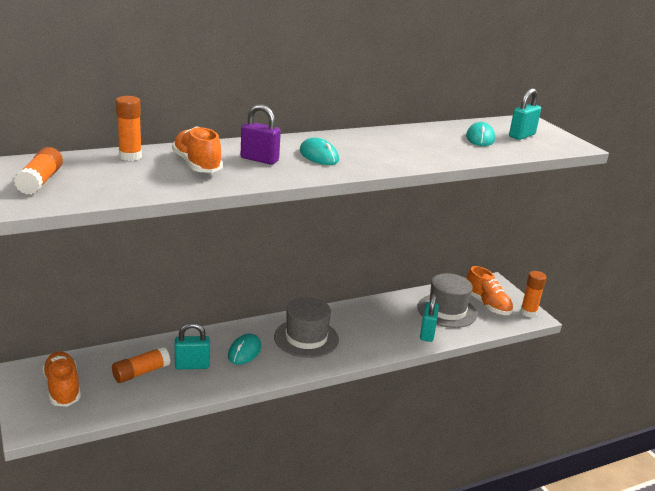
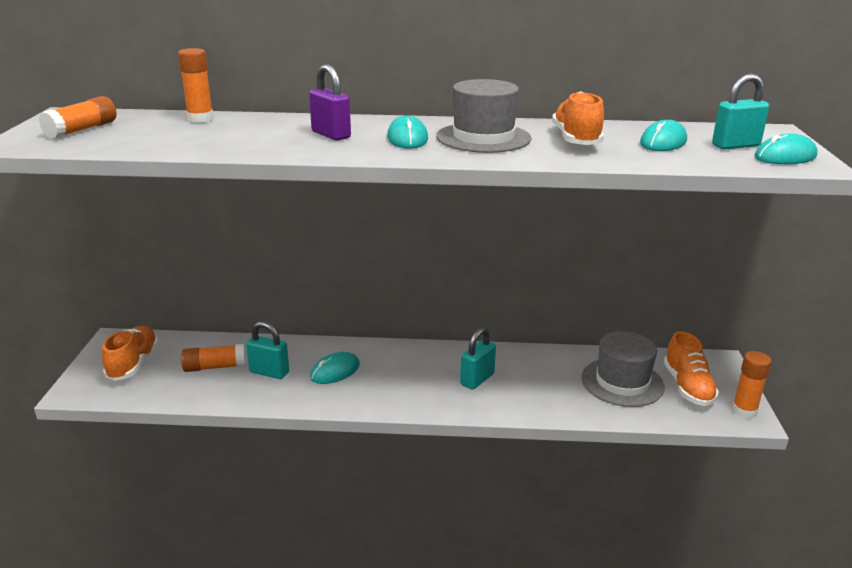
camera: 30 degrees right, 0 degrees up
orange shoe [172,126,223,173] -> orange shoe moved to [552,91,604,145]
grey hat [274,297,339,358] -> grey hat moved to [436,79,531,153]
turquoise padlock [420,293,439,342] -> turquoise padlock moved to [460,327,496,390]
none -> turquoise mouse [754,134,818,164]

